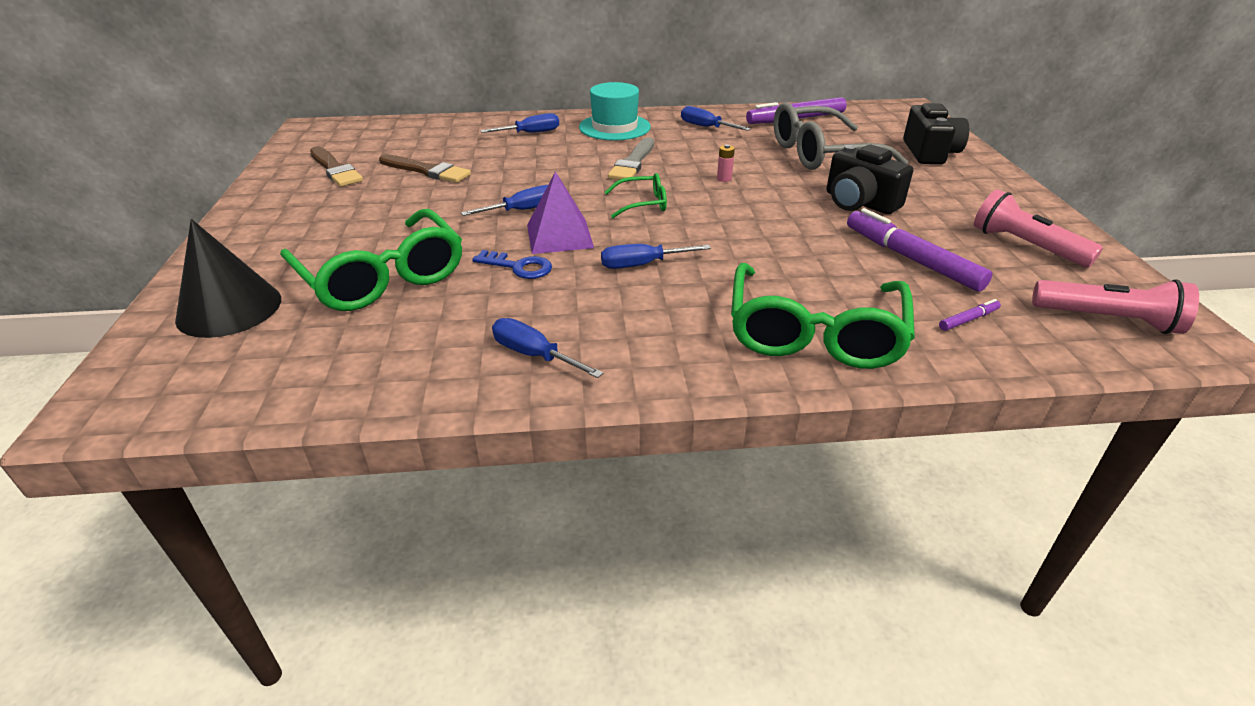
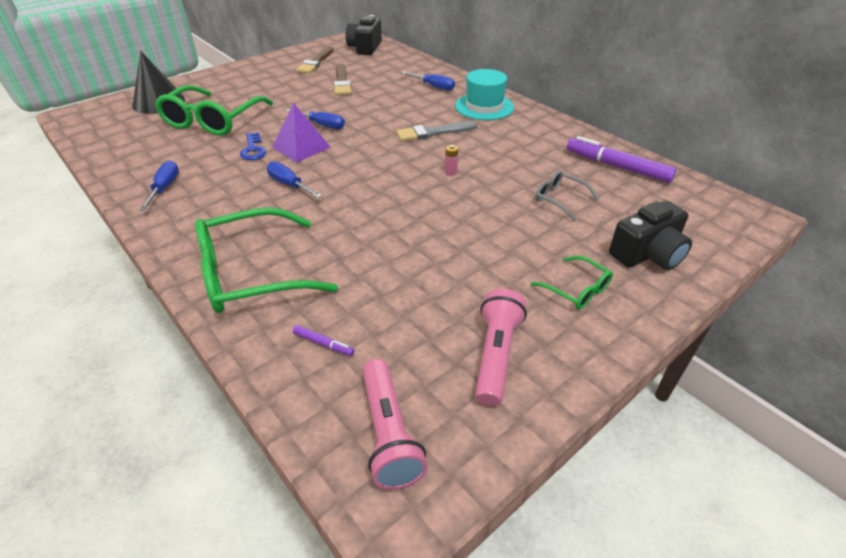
camera: 55 degrees right, 5 degrees up
green glasses [605,173,667,218] -> green glasses moved to [531,256,613,310]
blue screwdriver [681,106,751,131] -> none
grey glasses [773,102,908,170] -> grey glasses [535,171,599,221], size x0.48
black camera [826,145,913,214] -> black camera moved to [345,15,382,55]
purple marker [847,208,992,292] -> none

